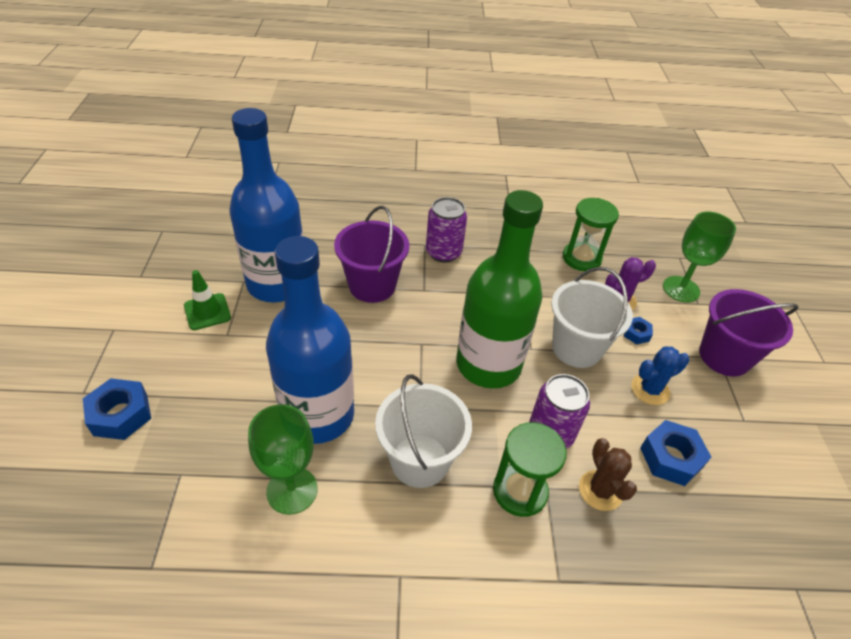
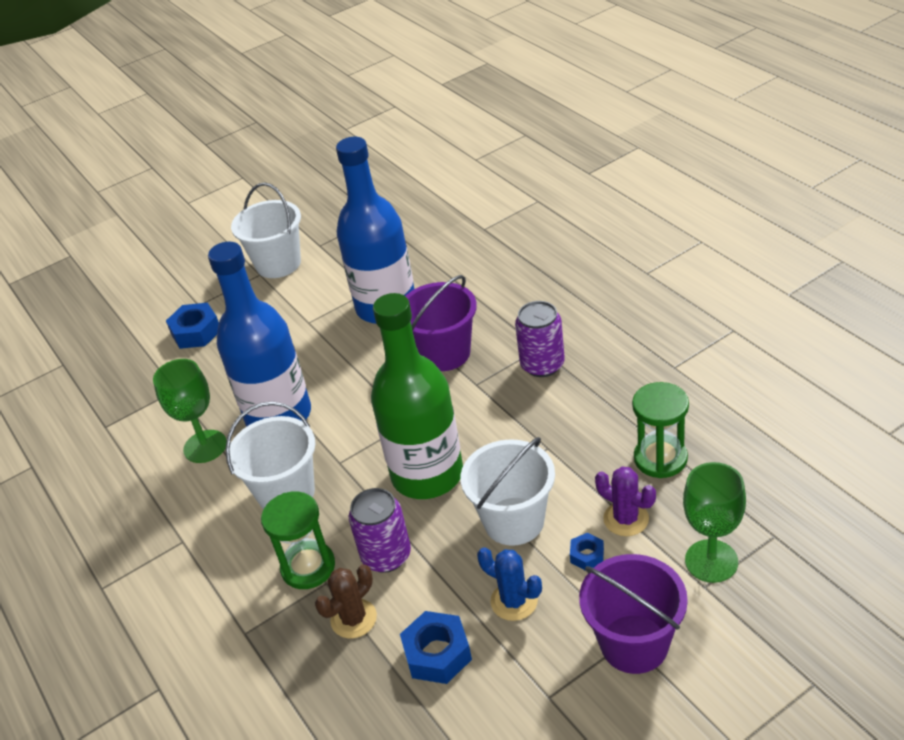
camera: 65 degrees right, 5 degrees down
green traffic cone [184,270,231,330] -> none
none -> white bucket [231,183,301,278]

